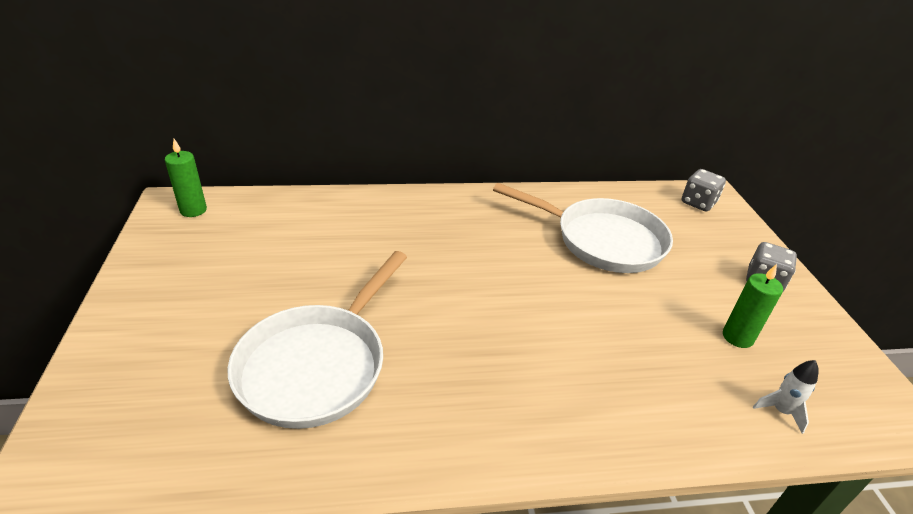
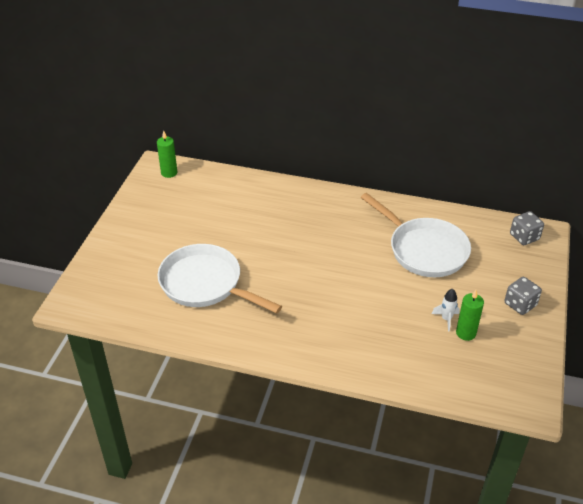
camera: 25 degrees right, 5 degrees up
white pan [228,251,407,429] -> white pan turned 75 degrees clockwise [157,244,282,313]
white rocket [753,360,819,434] -> white rocket moved to [432,289,460,331]

